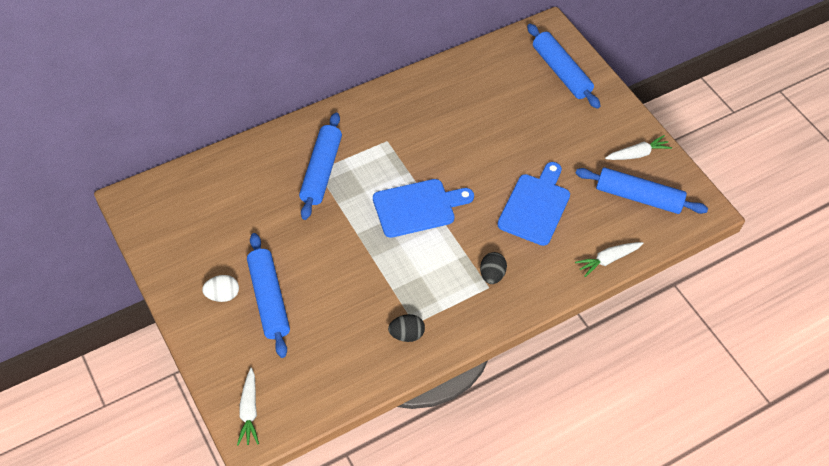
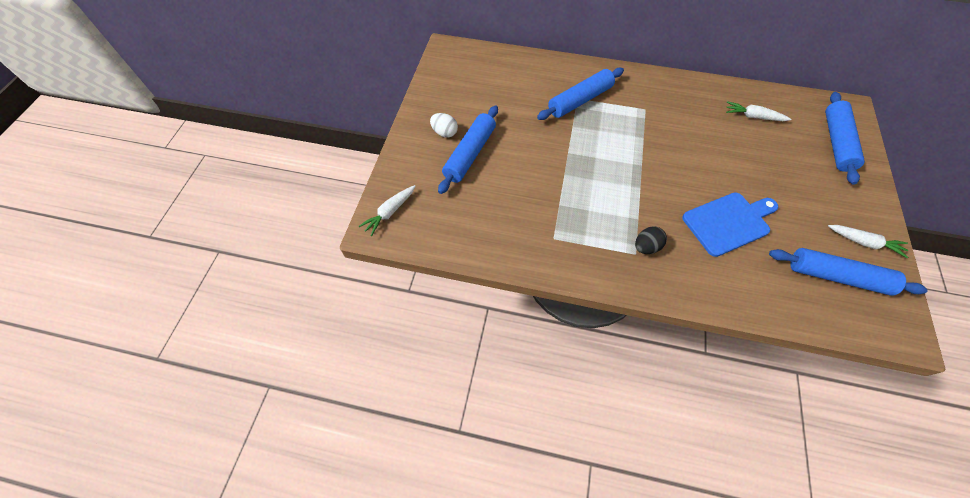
camera: 45 degrees right, 5 degrees up
blue cutting board [373,179,474,238] -> none
black egg [388,314,425,342] -> none
white carrot [575,242,644,277] -> white carrot moved to [726,101,791,121]
blue rolling pin [576,167,708,214] -> blue rolling pin turned 45 degrees counterclockwise [769,248,928,296]

